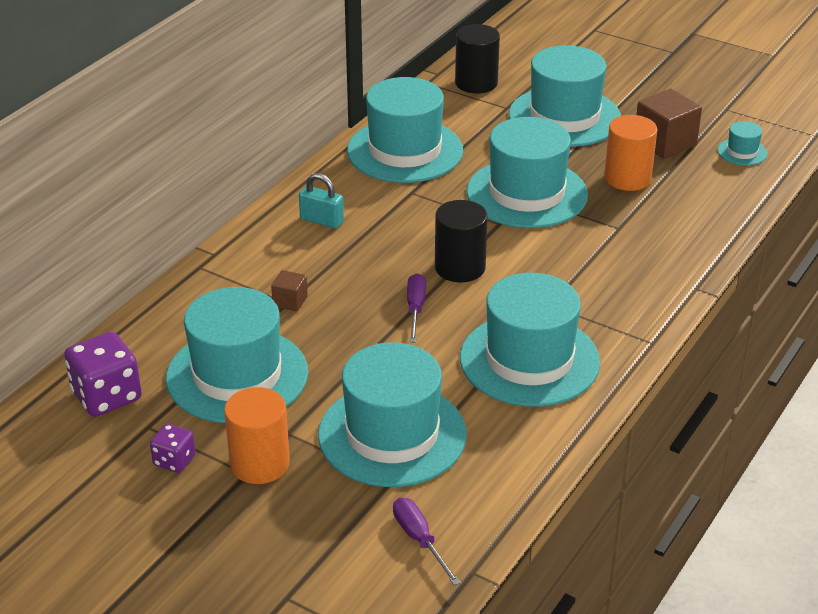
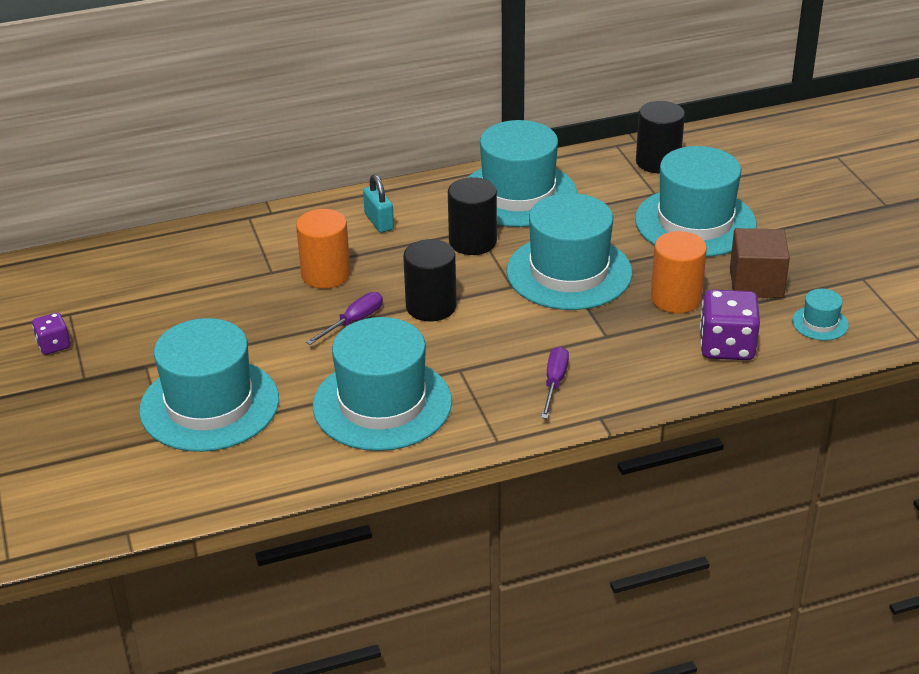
camera: 40 degrees right, 0 degrees up
purple dice [64,332,142,417] -> purple dice moved to [700,289,760,360]
turquoise hat [166,287,308,423] -> none
orange cylinder [224,387,290,484] -> orange cylinder moved to [296,209,350,289]
brown cube [271,270,308,312] -> none
purple screwdriver [393,497,461,586] -> purple screwdriver moved to [541,346,569,419]
none -> black cylinder [448,177,497,255]

